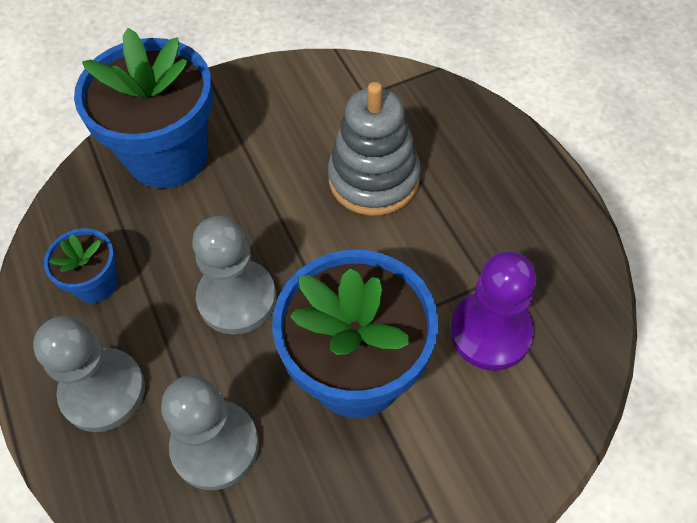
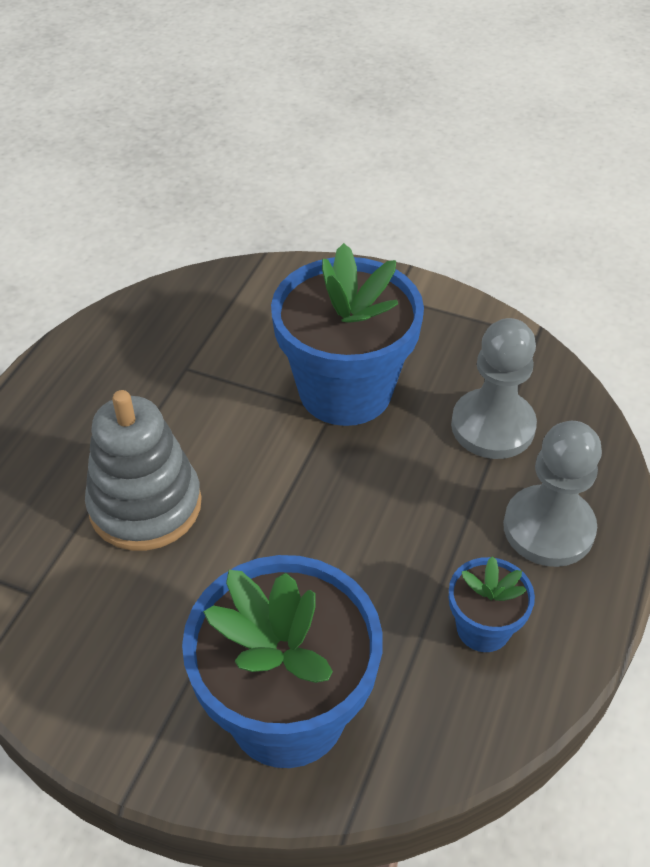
camera: 135 degrees left, 10 degrees down
grey pawn [192,216,276,335] -> none
purple pawn [450,251,536,370] -> none

